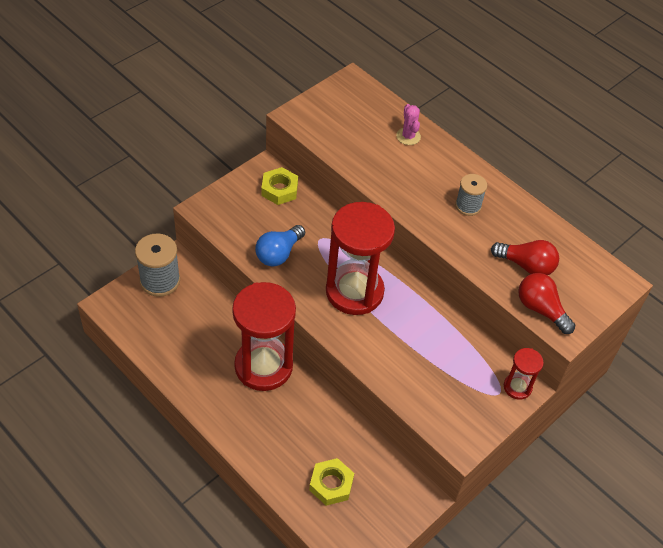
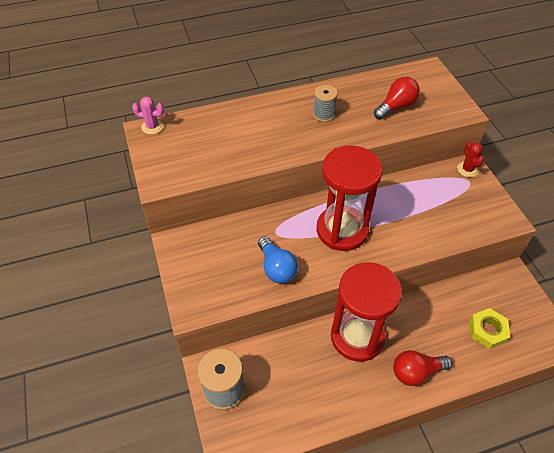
camera: 60 degrees left, 0 degrees up
yellow nut [261,167,298,205] -> none
pink cactus [396,104,421,145] -> pink cactus moved to [132,97,164,135]
red hourglass [504,348,544,400] -> red cactus [457,142,484,177]
red light bulb [518,273,575,334] -> red light bulb moved to [393,350,452,386]

